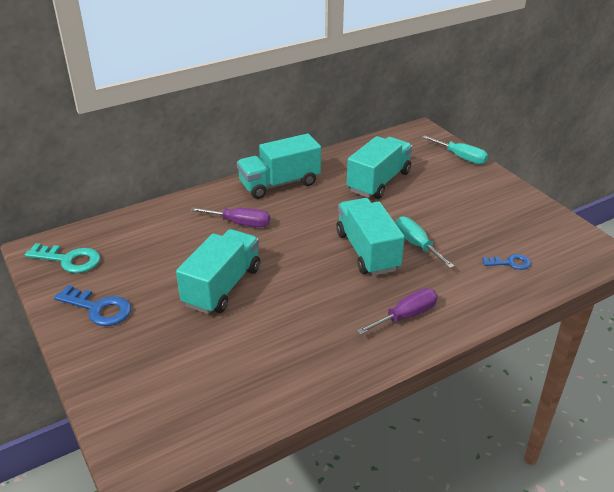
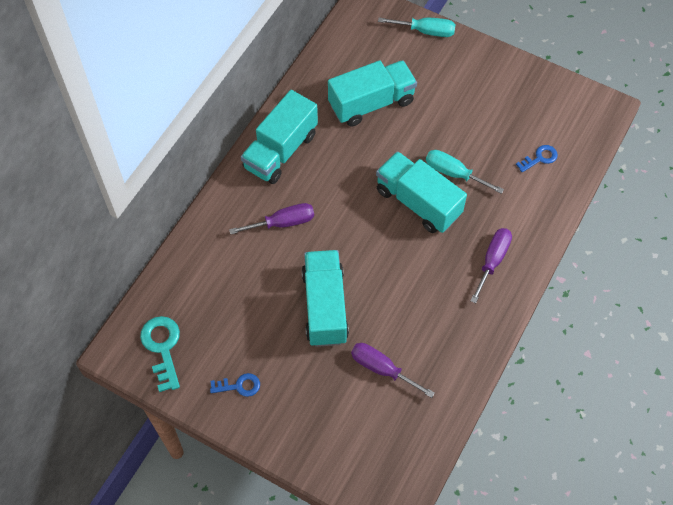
camera: 30 degrees left, 25 degrees up
turquoise key [25,243,100,273] -> turquoise key turned 90 degrees counterclockwise [140,316,180,392]
blue key [54,285,131,326] -> blue key [210,373,260,397], size x0.61
turquoise truck [347,136,413,199] -> turquoise truck turned 60 degrees clockwise [328,60,417,126]
none -> purple screwdriver [351,343,435,398]

